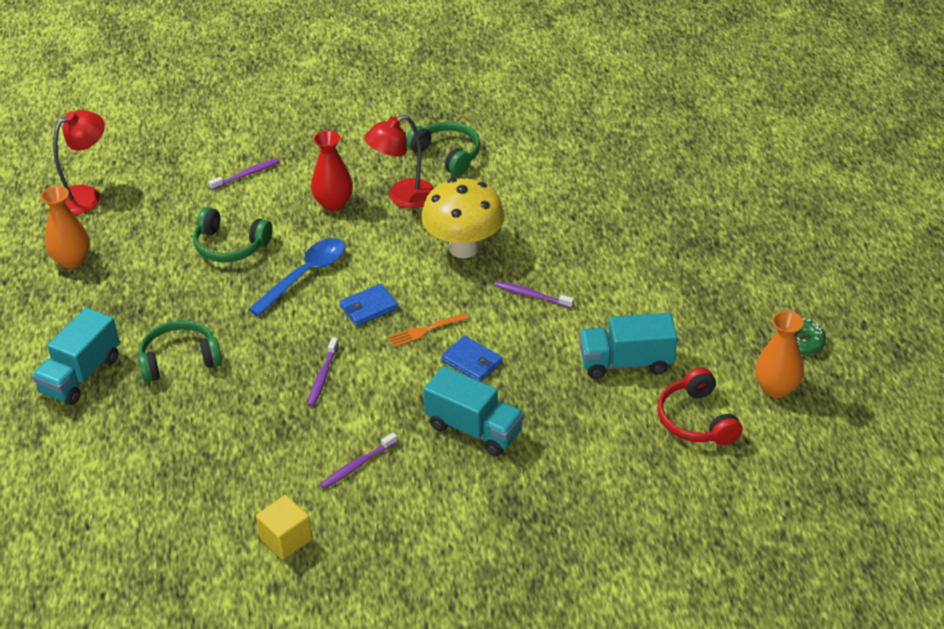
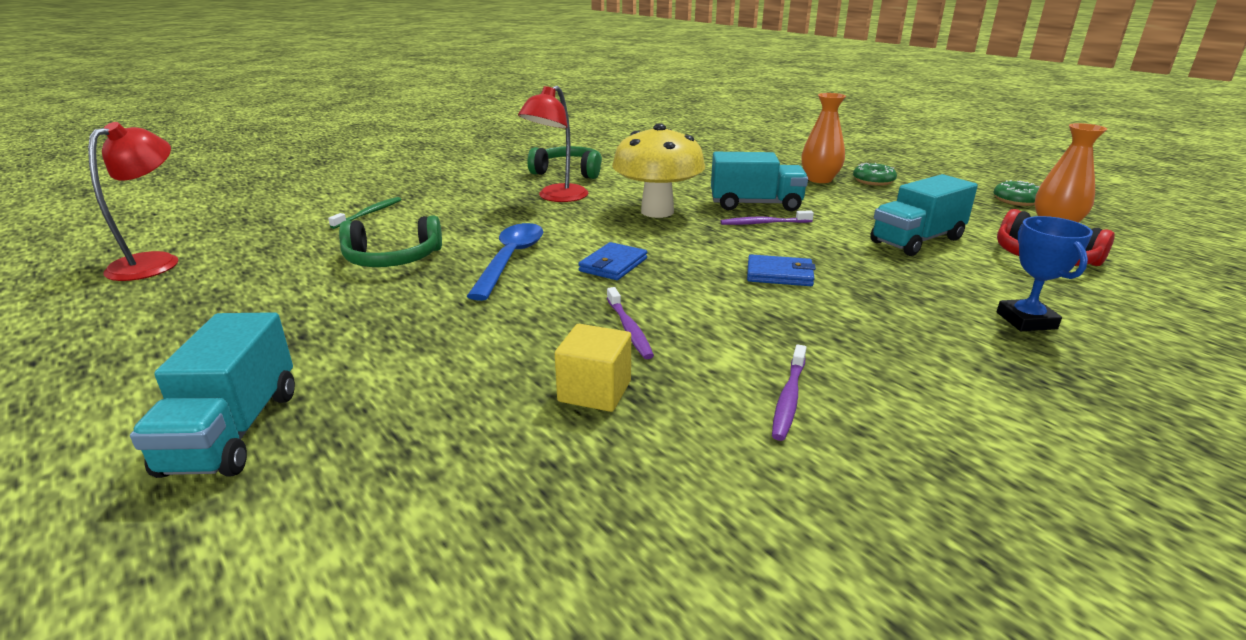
camera: 30 degrees left, 15 degrees down
orange vase [41,186,90,268] -> orange vase moved to [802,93,846,183]
green headphones [138,320,222,383] -> none
purple toothbrush [209,158,279,190] -> green toothbrush [328,197,401,229]
yellow cube [256,495,312,560] -> yellow cube moved to [555,324,631,412]
red vase [311,130,353,211] -> none
orange fork [388,313,468,347] -> none
turquoise truck [424,366,524,456] -> turquoise truck moved to [711,152,808,211]
none -> green donut [853,163,897,186]
none -> blue trophy [996,216,1093,331]

